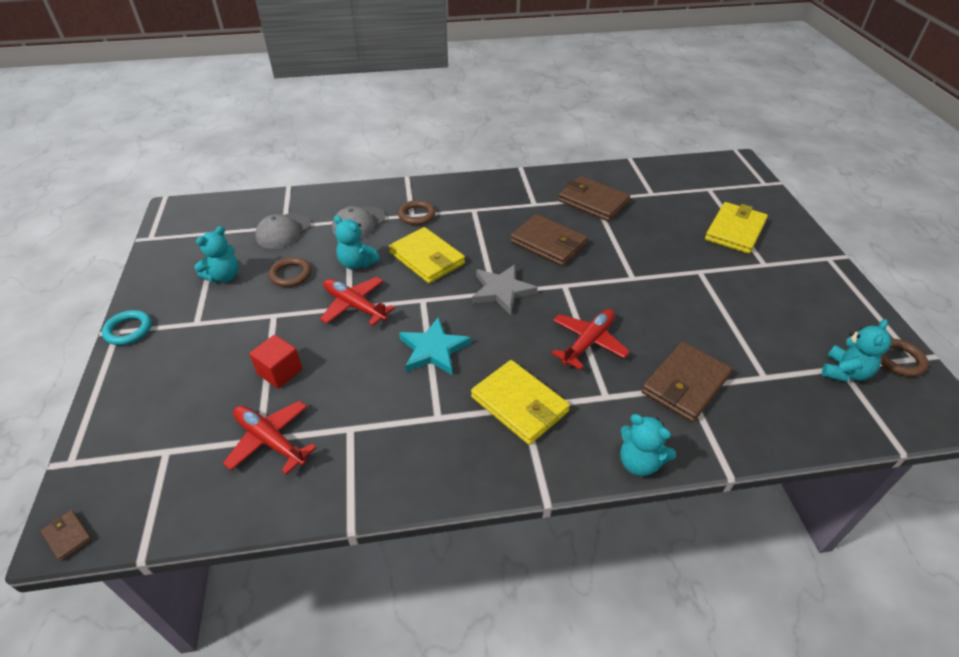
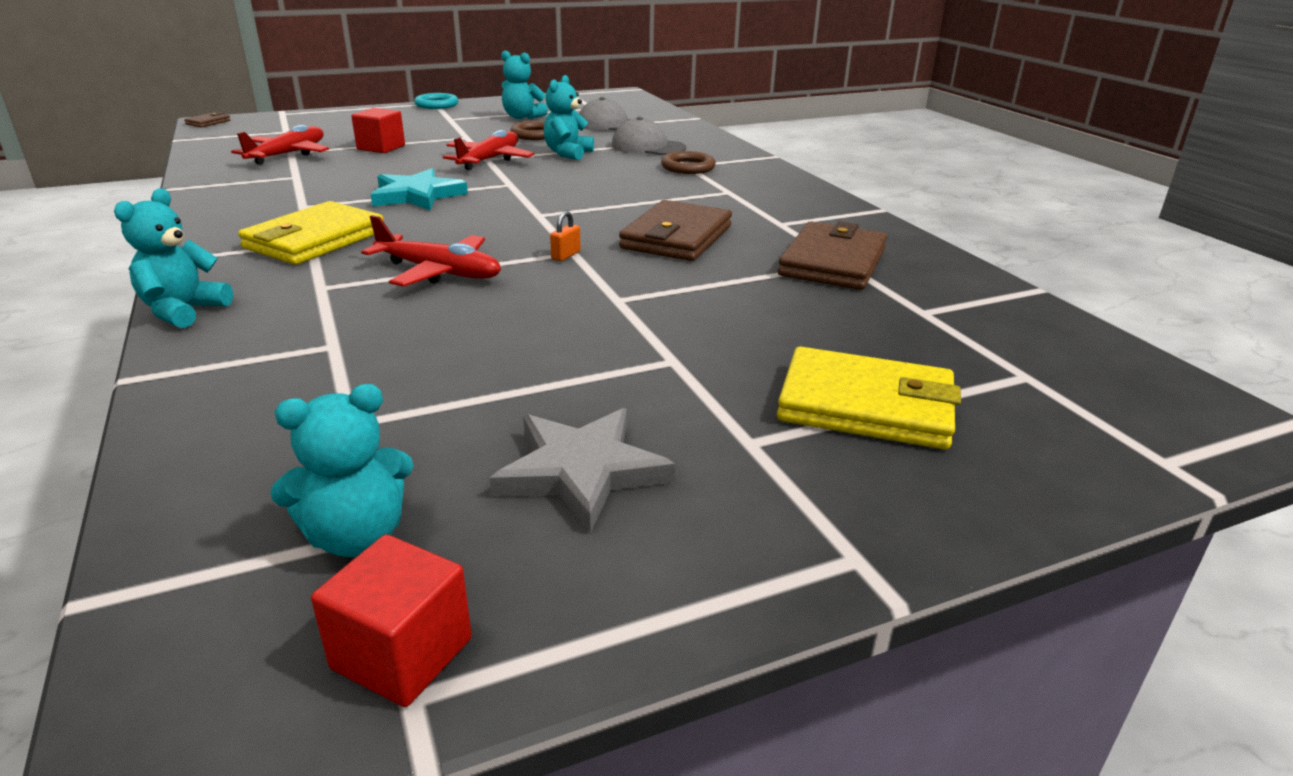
camera: 75 degrees right, 15 degrees down
yellow wallet [389,227,465,283] -> none
grey star [472,264,538,315] -> grey star moved to [490,408,675,533]
brown wallet [642,342,732,422] -> none
turquoise teddy bear [822,319,891,382] -> turquoise teddy bear turned 45 degrees counterclockwise [270,384,413,557]
brown ring [881,339,928,377] -> red cube [311,534,472,707]
none -> orange padlock [550,211,581,261]

